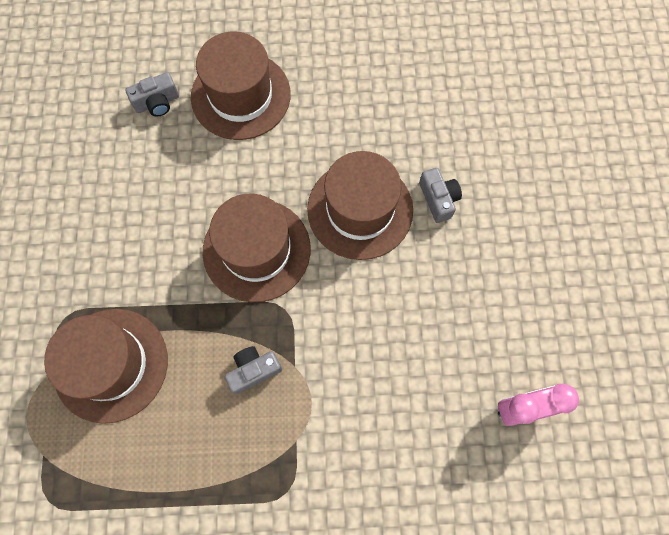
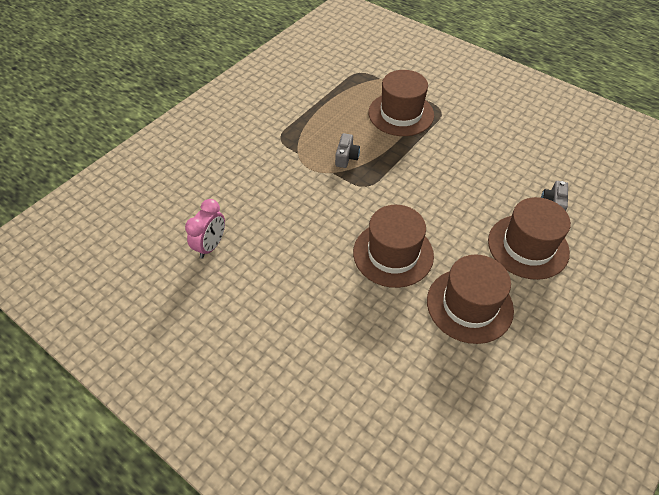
camera: 130 degrees right, 20 degrees down
brown hat [203,193,311,302] -> brown hat moved to [427,255,514,344]
grey camera [419,168,462,223] -> none

